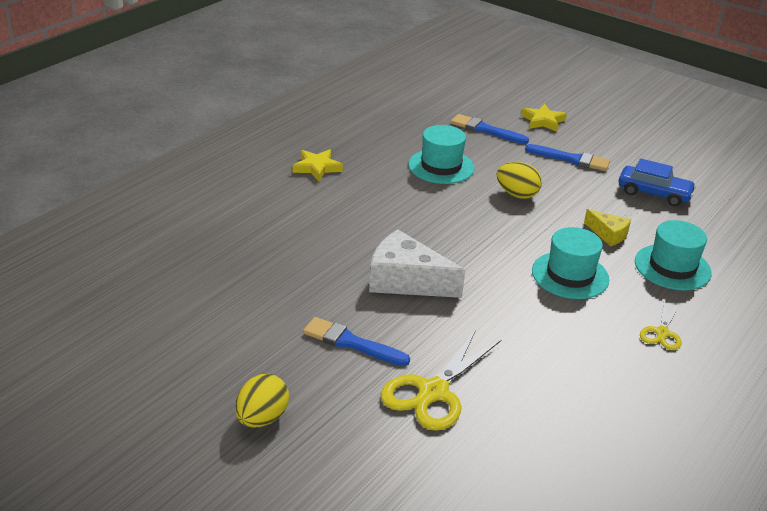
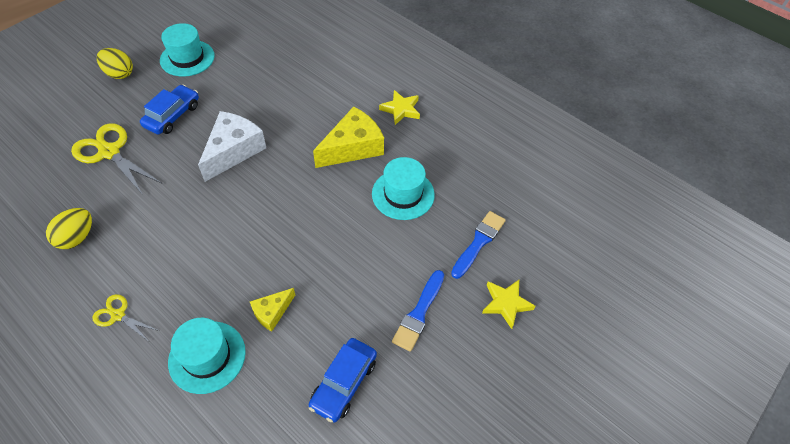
camera: 95 degrees right, 20 degrees up
blue brush [303,317,410,366] -> blue car [140,85,199,135]
yellow egg [497,162,542,199] -> yellow egg moved to [46,208,92,249]
turquoise hat [532,227,609,299] -> turquoise hat moved to [160,23,215,77]
none -> yellow cheese [313,106,384,168]

